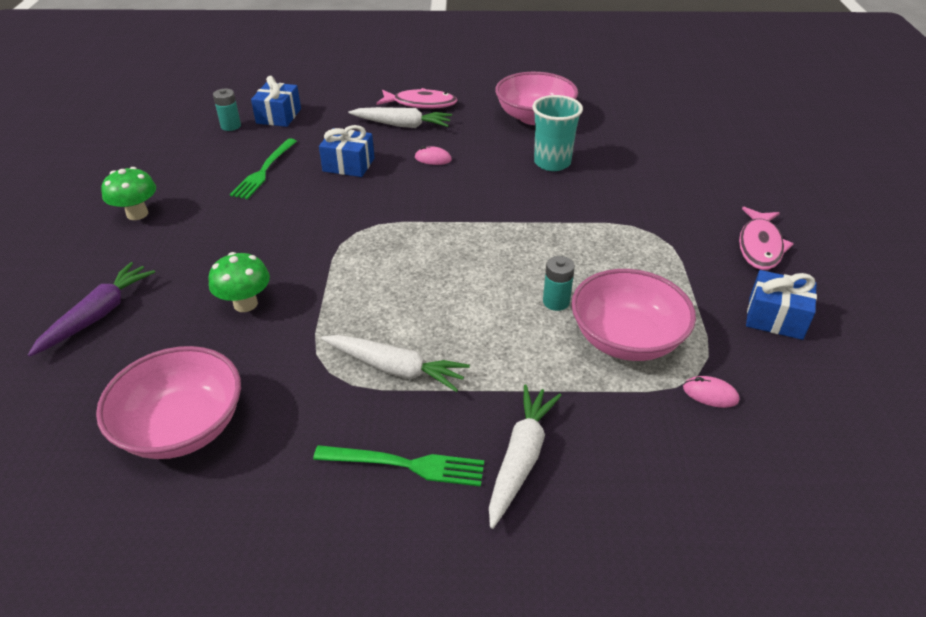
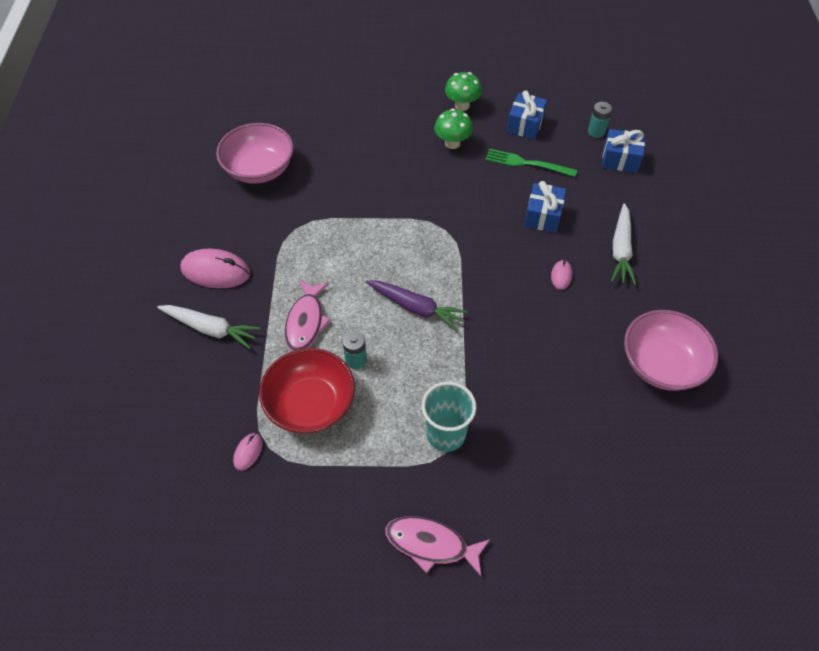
camera: 90 degrees right, 15 degrees up
purple carrot [28,262,155,356] -> purple carrot moved to [366,280,468,331]
green mushroom [209,252,270,312] -> green mushroom moved to [434,108,473,149]
green fork [313,445,484,487] -> pink mouse [180,249,251,288]
white carrot [321,335,470,392] -> none
pink fish [376,88,458,109] -> pink fish moved to [284,280,331,351]
turquoise cup [532,95,583,171] -> turquoise cup moved to [422,382,477,452]
pink bowl [571,269,696,361] -> red bowl [259,348,355,434]
blue gift [746,270,817,340] -> blue gift moved to [507,91,547,139]

